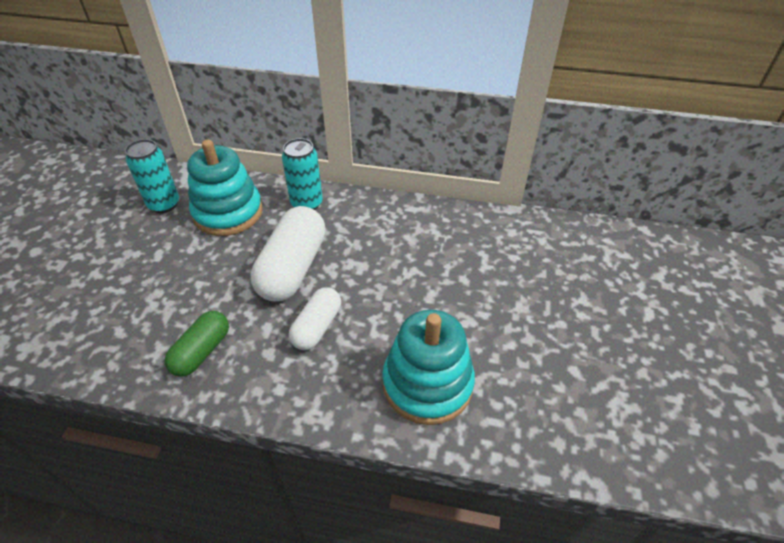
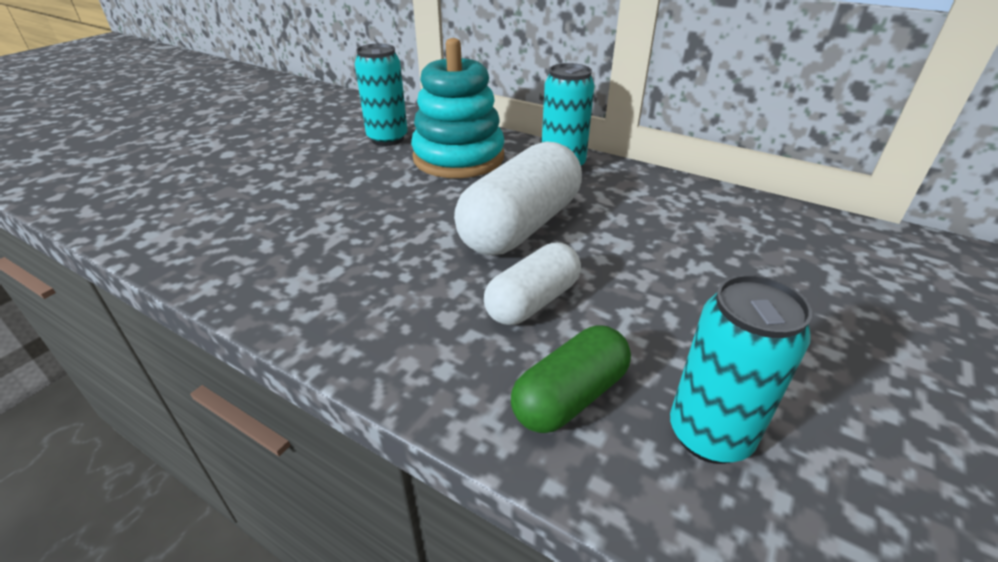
camera: 20 degrees right, 10 degrees down
green capsule [165,311,229,377] -> green capsule moved to [511,325,631,433]
turquoise stacking toy [382,310,475,425] -> turquoise can [670,275,812,464]

